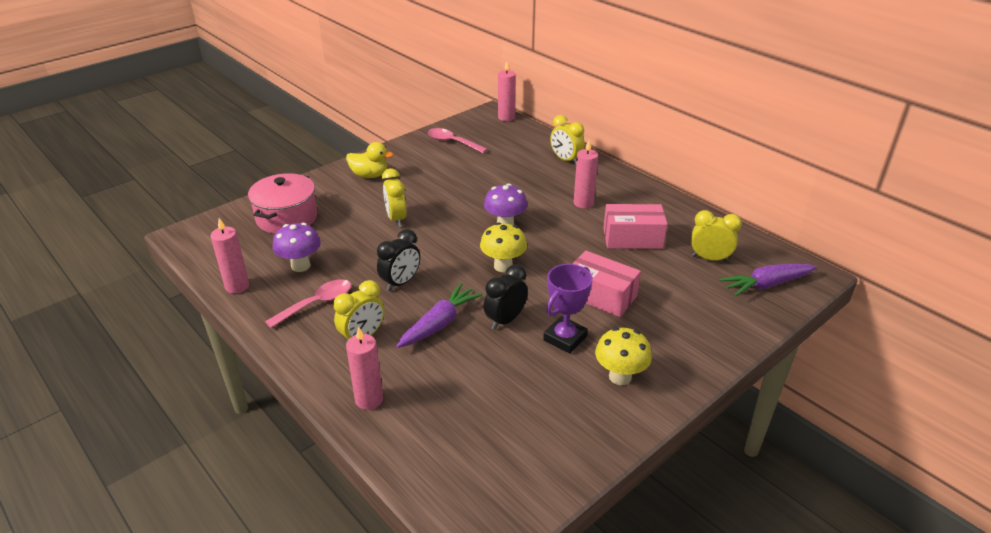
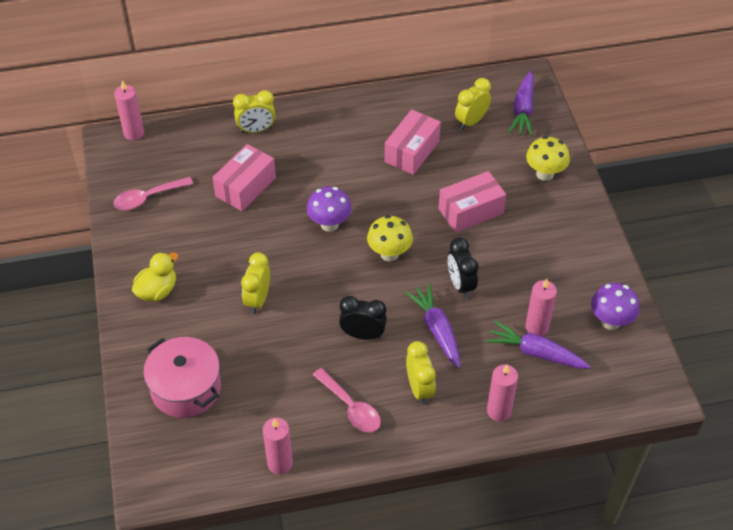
camera: 60 degrees left, 15 degrees up
pink spoon [265,279,351,328] -> pink spoon turned 150 degrees clockwise [313,368,381,433]
purple mushroom [273,223,320,272] -> purple mushroom moved to [591,283,639,330]
black clock [377,229,420,291] -> black clock turned 60 degrees counterclockwise [339,296,387,340]
yellow clock [382,168,407,227] -> yellow clock turned 90 degrees clockwise [241,252,270,314]
purple trophy [543,264,592,354] -> none
pink candle [574,140,598,209] -> pink candle moved to [525,279,557,336]
yellow mushroom [595,327,652,385] -> yellow mushroom moved to [526,136,570,181]
none -> pink box [212,144,276,211]
none -> purple carrot [486,321,591,369]

